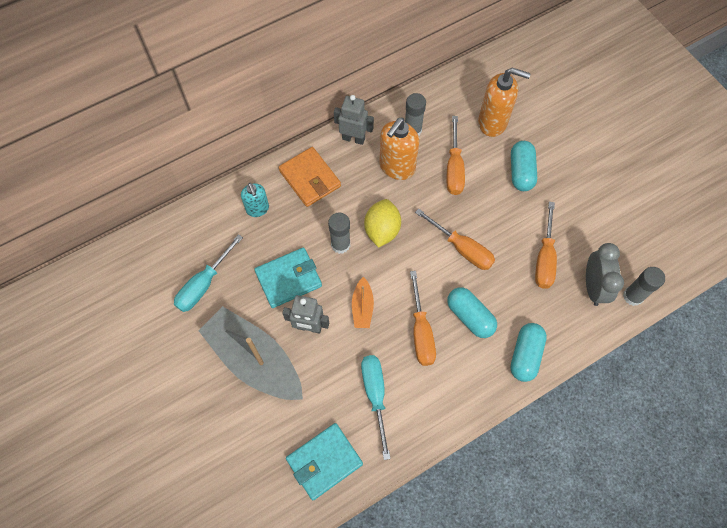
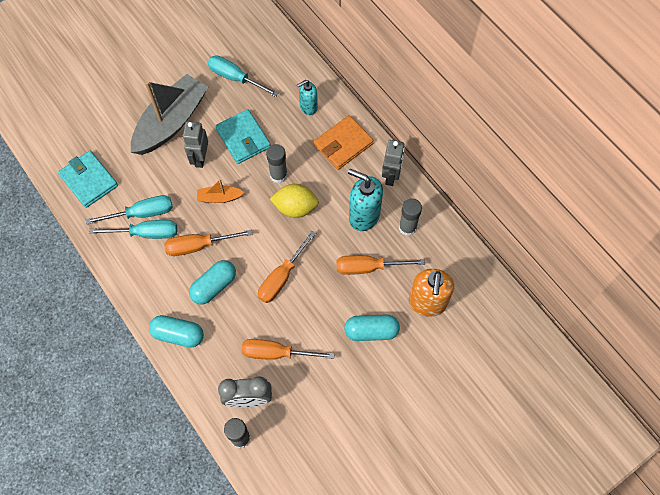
camera: 85 degrees right, 0 degrees up
orange soap dispenser [379,118,419,180] -> turquoise soap dispenser [348,169,383,231]
none -> turquoise screwdriver [89,220,177,239]

